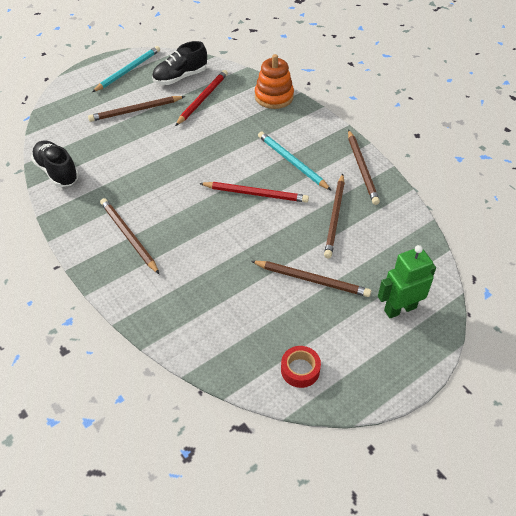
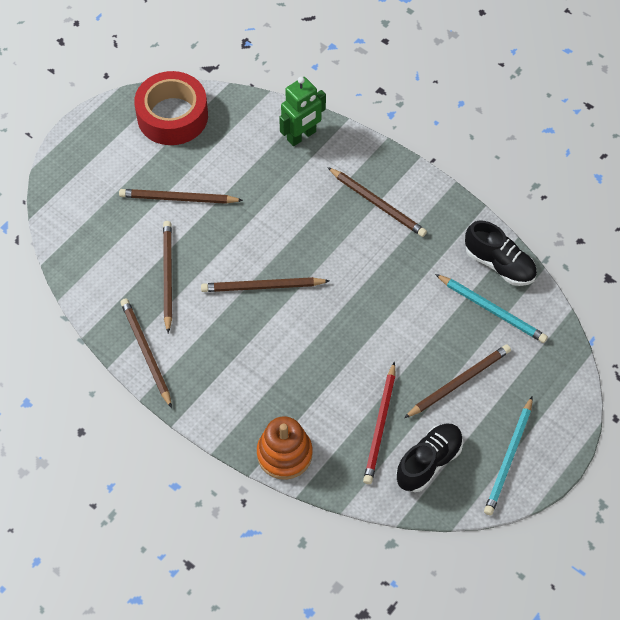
camera: 165 degrees right, 10 degrees up
red pencil [199,182,309,202] -> brown pencil [201,277,329,292]
turquoise pencil [258,131,331,190] -> turquoise pencil moved to [435,274,548,343]
red tape [281,346,321,388] -> red tape [134,71,208,145], size x2.09
green robot [378,245,436,318] -> green robot moved to [279,77,326,146]

